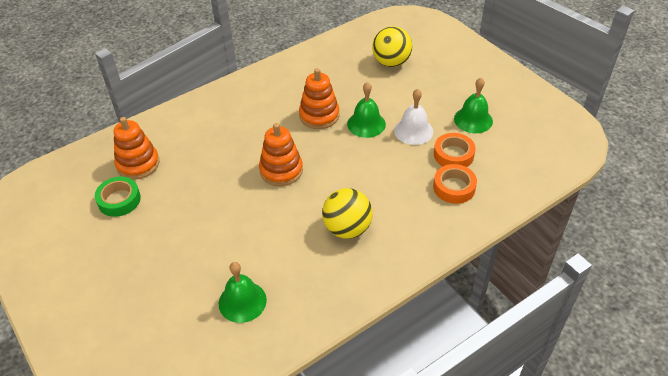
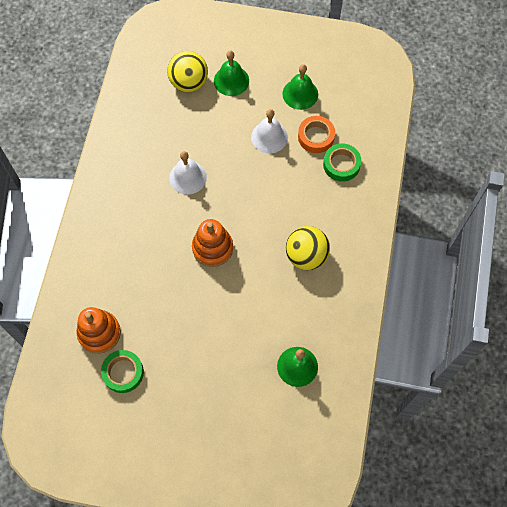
camera: 45 degrees left, 20 degrees up
orange stacking toy [299,68,339,129] -> white bell [169,151,207,195]
green bell [347,82,386,138] -> green bell moved to [214,51,249,96]
orange tape [433,164,477,204] -> green tape [323,143,361,182]

